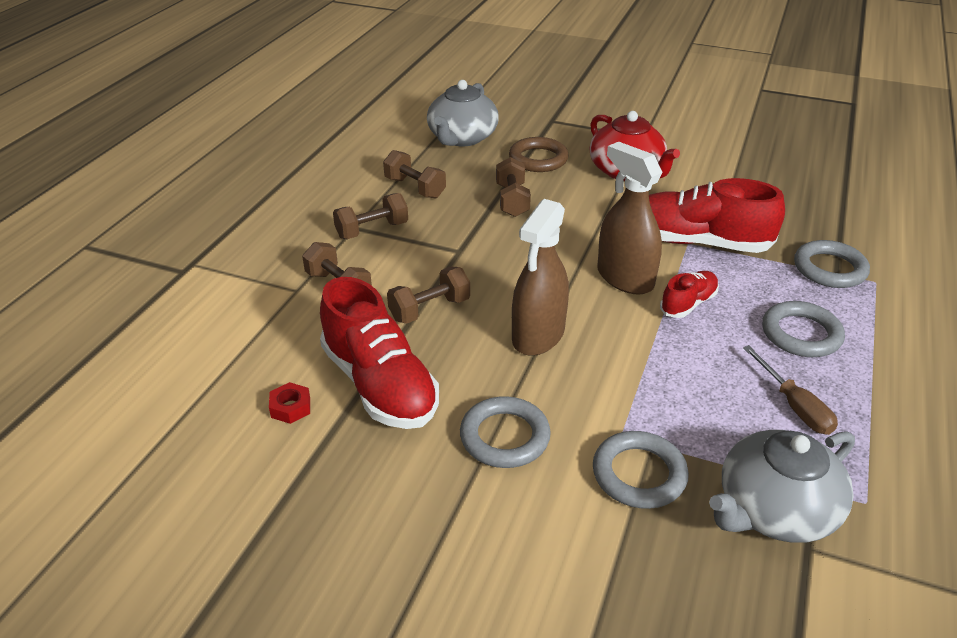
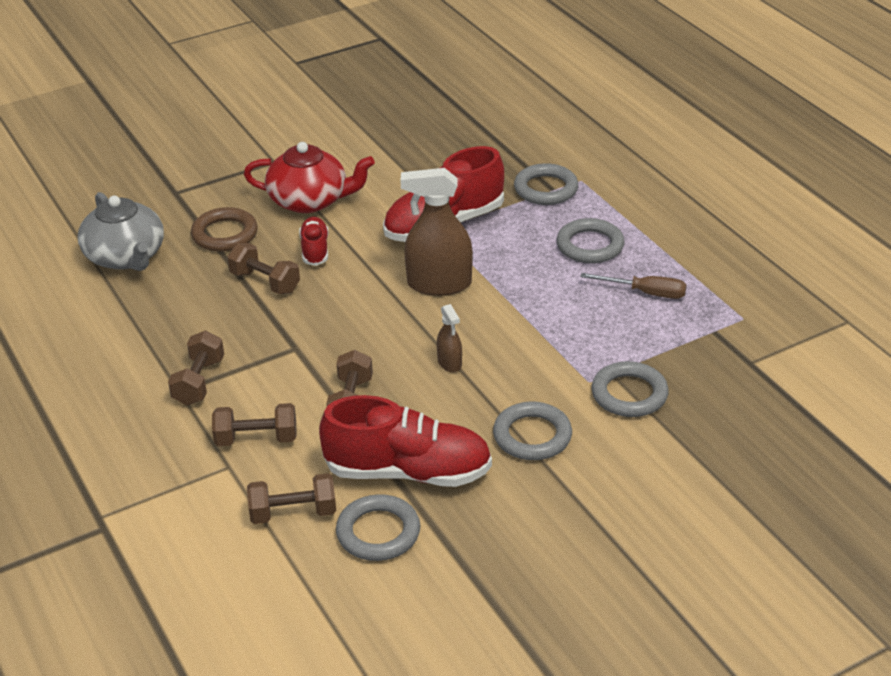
camera: 50 degrees left, 0 degrees up
red nut [269,382,310,424] -> grey ring [336,494,420,561]
brown dumbbell [383,150,446,199] -> brown dumbbell moved to [247,473,336,524]
brown spray bottle [512,199,569,356] -> brown spray bottle [437,304,462,373], size x0.50
red shoe [660,271,719,318] -> red shoe moved to [299,217,329,266]
grey teapot [709,430,855,542] -> none

